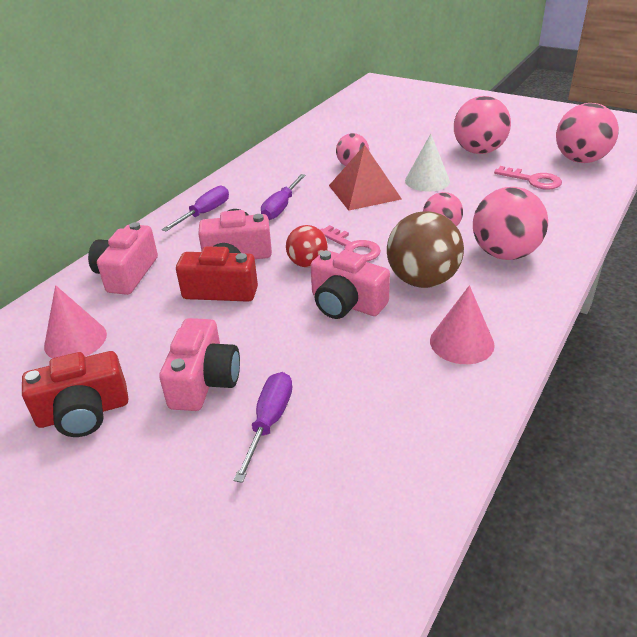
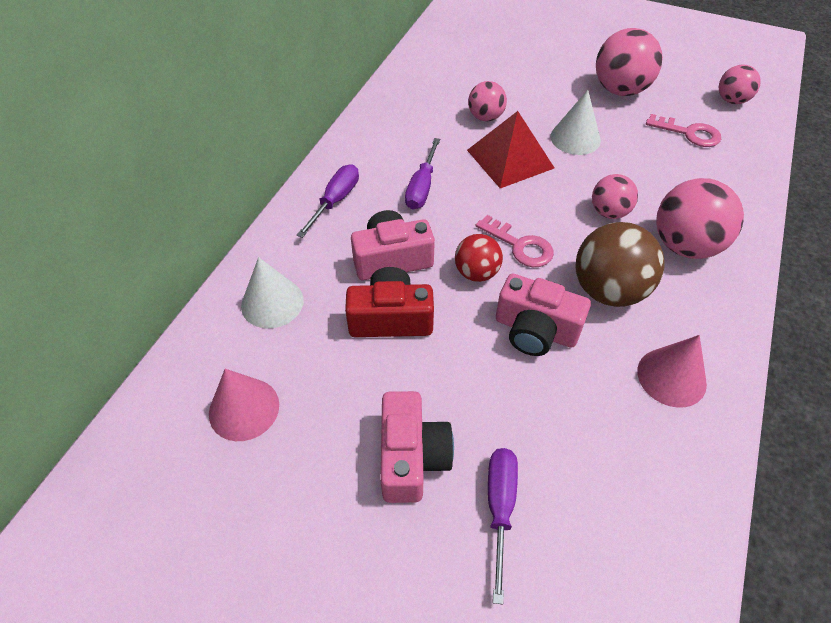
camera: 10 degrees left, 15 degrees up
red camera [22,351,129,437] -> none
pink camera [88,222,158,295] -> white cone [241,257,304,329]
pink ball [556,103,619,163] -> pink ball [719,65,761,104], size x0.59

